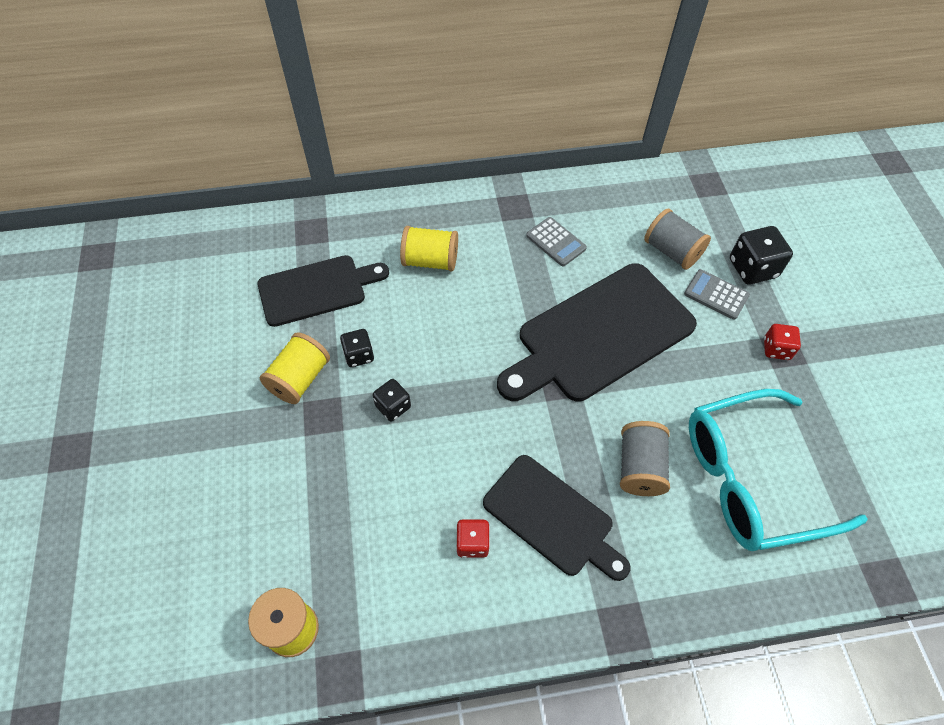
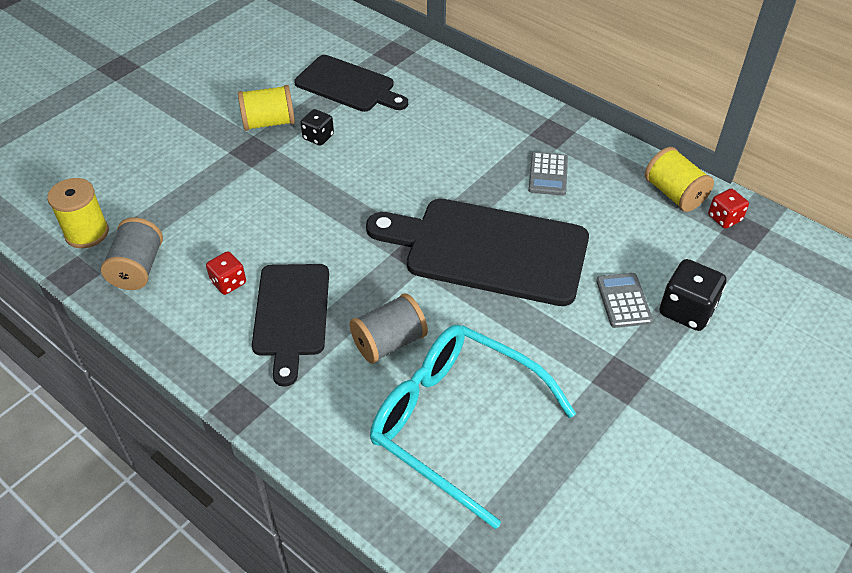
camera: 50 degrees right, 10 degrees down
black dice [372,379,411,422] -> none
yellow spool [400,226,458,272] -> yellow spool moved to [645,147,714,212]
grey spool [644,209,711,270] -> grey spool moved to [101,217,163,290]
red dice [764,324,801,360] -> red dice moved to [708,189,749,229]

